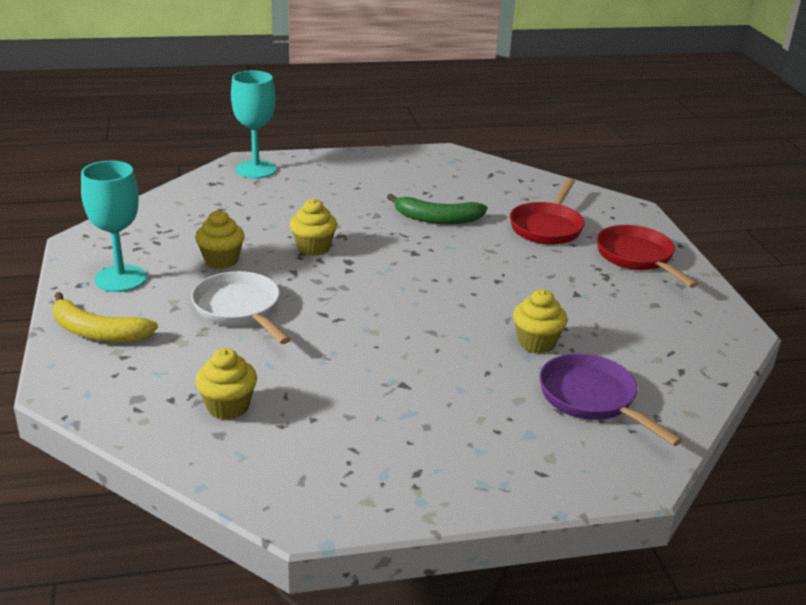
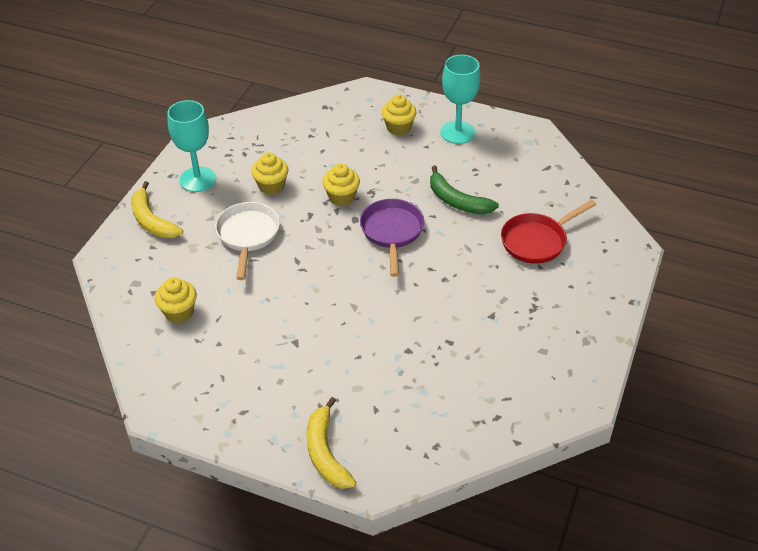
camera: 35 degrees right, 15 degrees up
turquoise goblet [231,70,277,179] -> turquoise goblet moved to [440,55,480,144]
yellow cupcake [513,289,567,353] -> yellow cupcake moved to [382,94,417,135]
purple pan [539,353,682,446] -> purple pan moved to [360,199,424,277]
red pan [596,225,698,288] -> none
none -> yellow banana [307,397,356,489]

